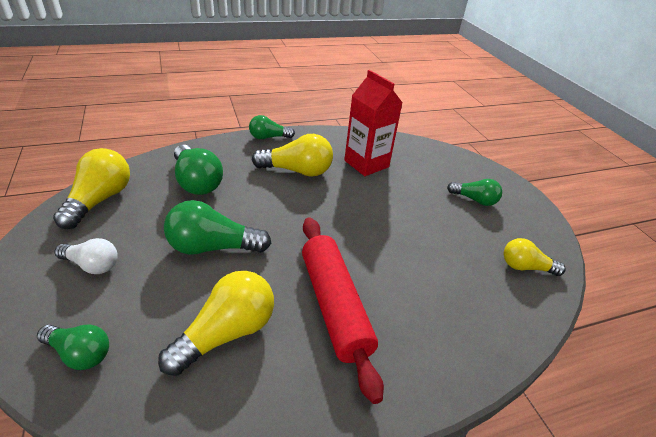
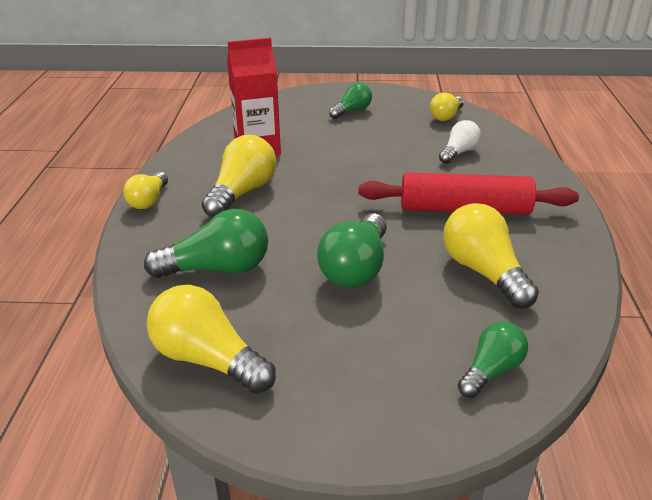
camera: 65 degrees left, 5 degrees down
white light bulb [55,238,118,274] -> white light bulb moved to [439,120,481,164]
green light bulb [249,115,295,139] -> yellow light bulb [123,172,168,209]

